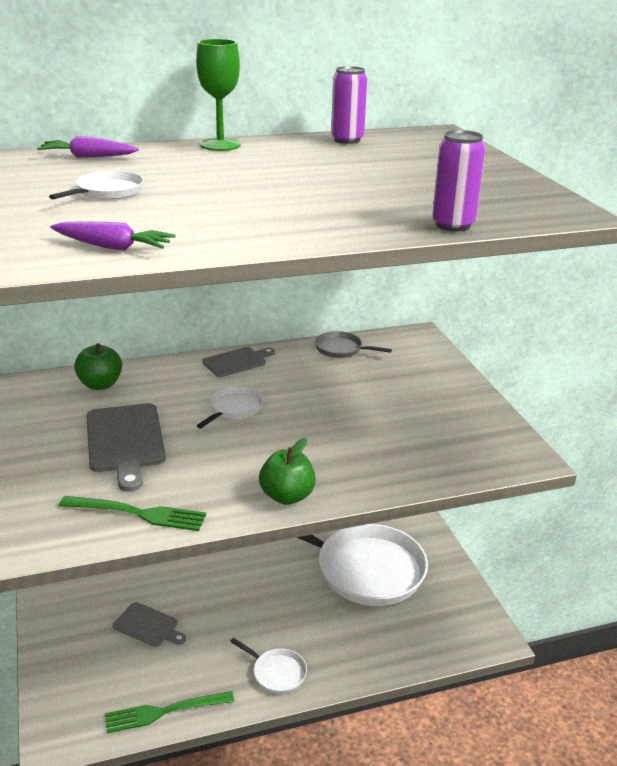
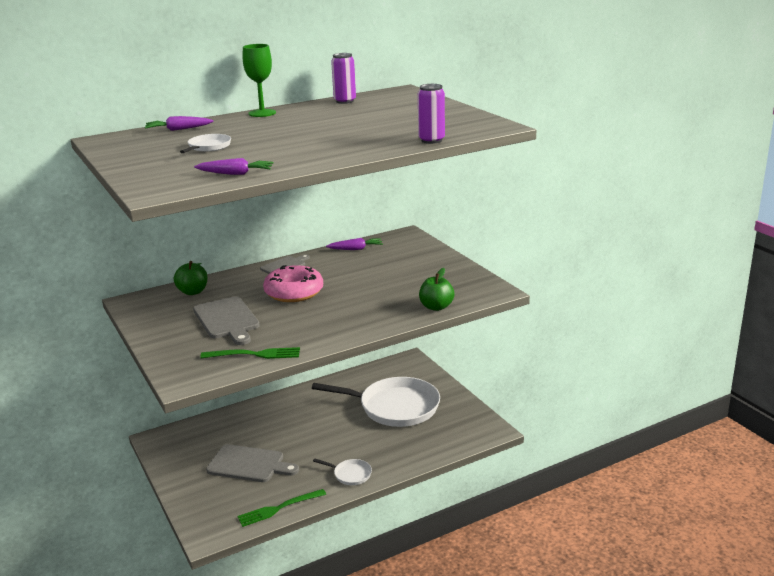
camera: 10 degrees left, 5 degrees down
grey cutting board [113,602,186,647] -> grey cutting board [206,444,299,482], size x1.63
white pan [197,386,263,428] -> pink donut [263,265,323,302]
green apple [259,438,316,505] -> green apple moved to [419,268,454,311]
grey pan [315,331,392,358] -> purple carrot [326,238,383,250]

